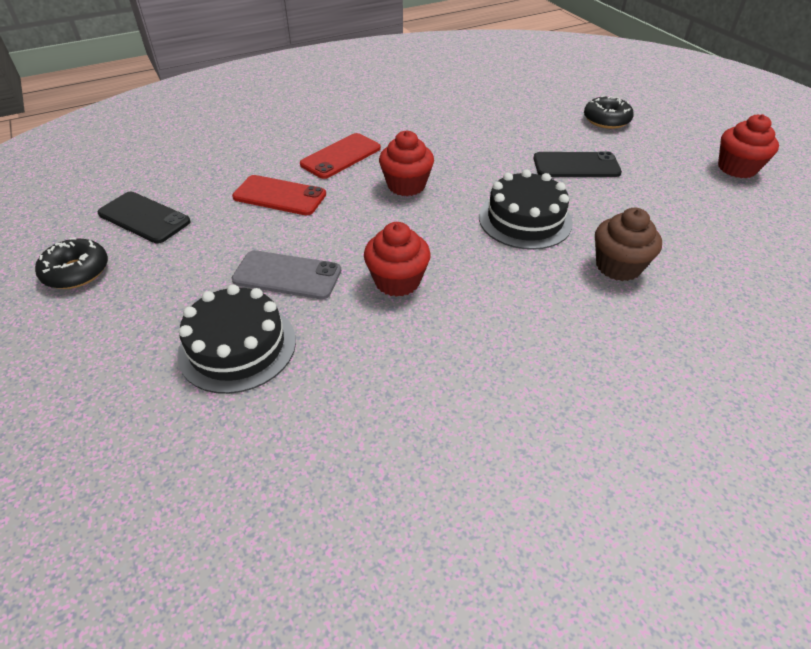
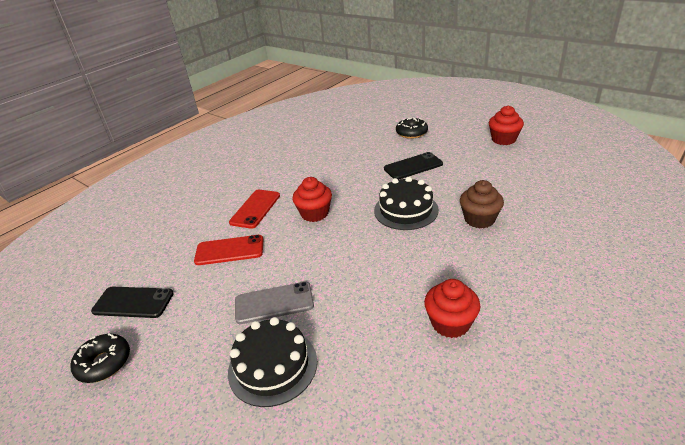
camera: 20 degrees left, 10 degrees down
red cupcake [364,222,431,297] -> red cupcake moved to [424,279,481,338]

